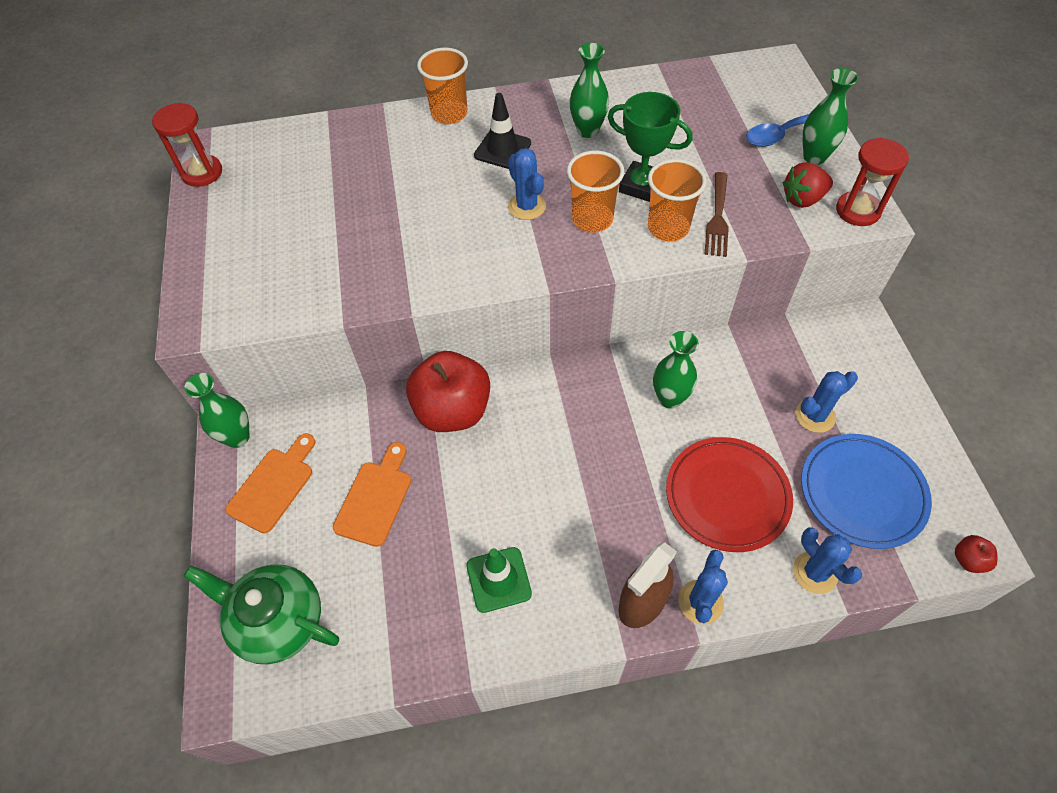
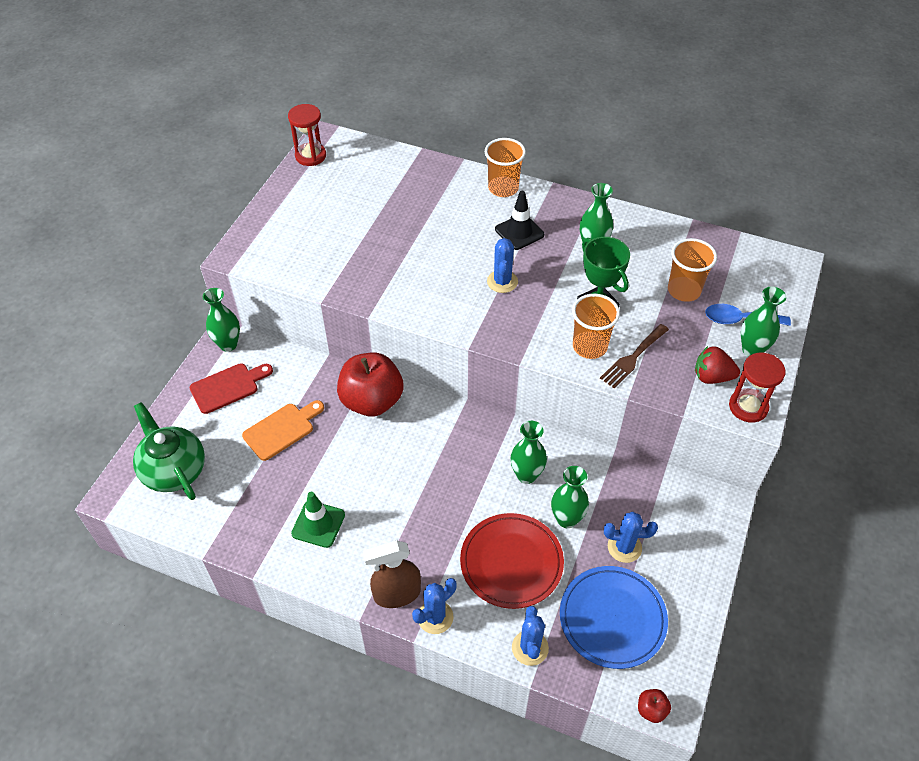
camera: 30 degrees right, 5 degrees down
orange cutting board [225,433,315,534] -> red cutting board [189,363,273,414]
orange cup [567,151,624,232] -> orange cup moved to [668,238,717,302]
none -> green vase [551,466,589,528]

